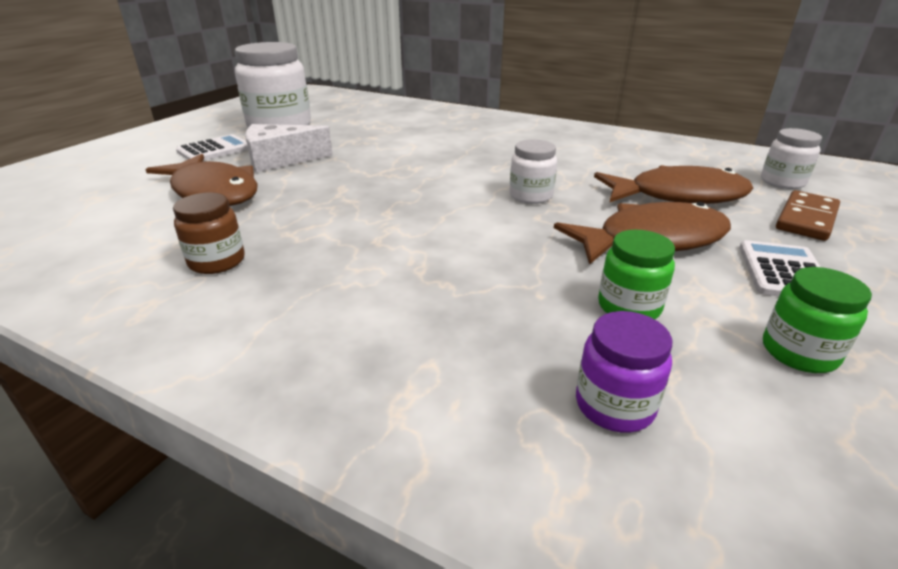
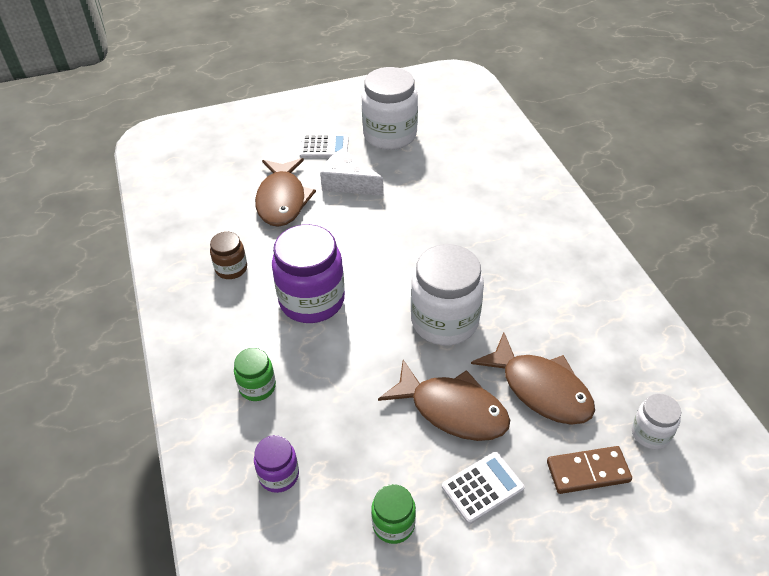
camera: 45 degrees right, 15 degrees up
white jar [509,139,557,204] -> white jar [411,244,484,345], size x1.96
green jar [598,230,675,319] -> green jar moved to [234,348,276,401]
none -> purple jar [272,224,345,323]

